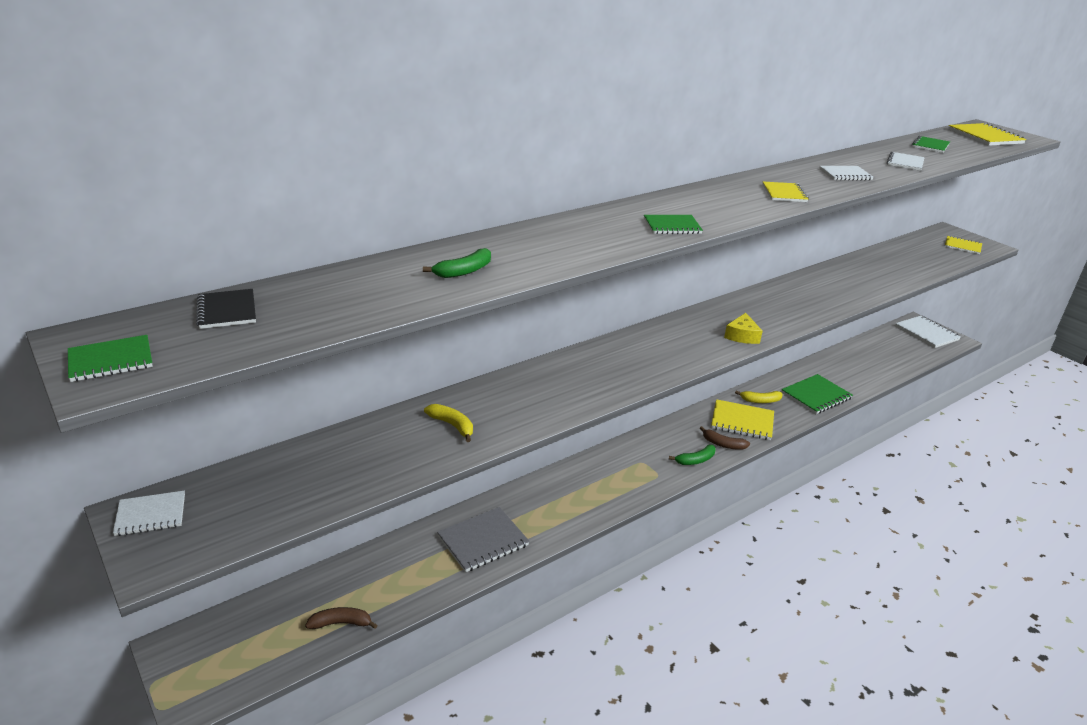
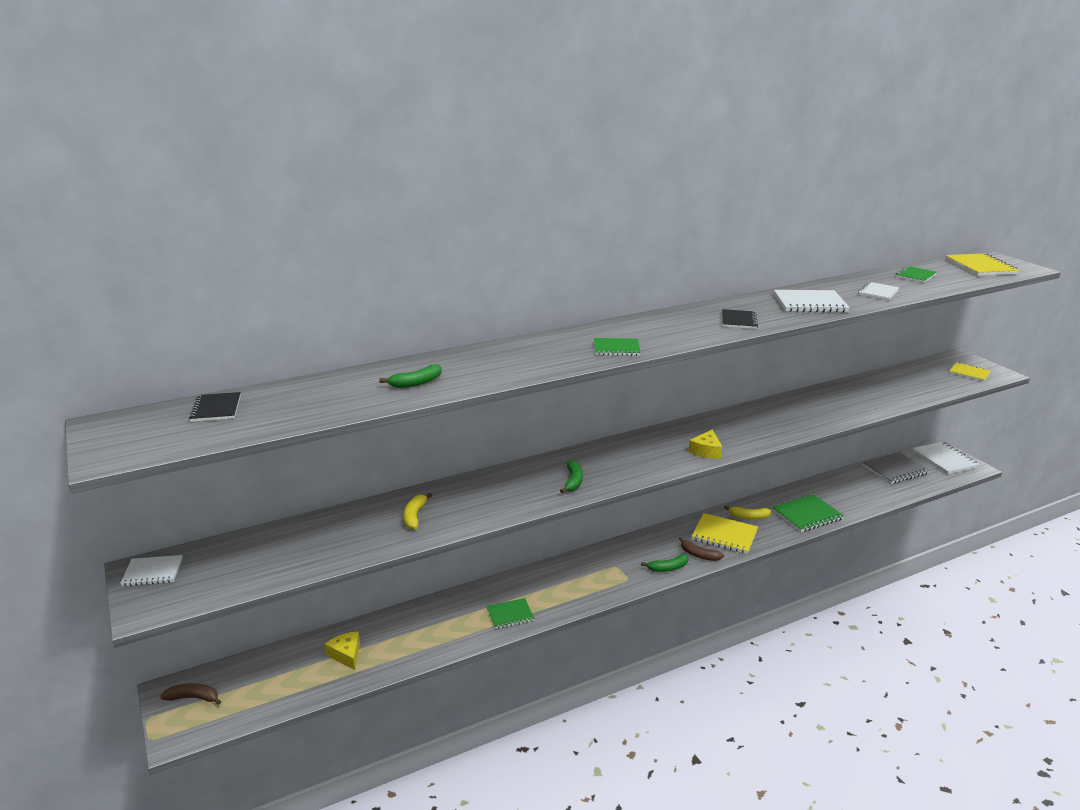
camera: 10 degrees right, 5 degrees down
green notebook [68,335,153,382] -> green notebook moved to [487,598,535,629]
brown banana [305,607,378,629] -> brown banana moved to [160,683,221,705]
yellow banana [424,404,473,442] -> yellow banana turned 135 degrees counterclockwise [403,493,432,530]
grey notebook [437,507,530,572] -> grey notebook moved to [862,452,929,484]
yellow notebook [762,182,809,202] -> black notebook [722,309,758,329]
white notebook [819,166,873,180] -> white notebook [774,290,850,312], size x1.59
none -> yellow cheese [324,631,360,670]
none -> green banana [560,461,583,493]

